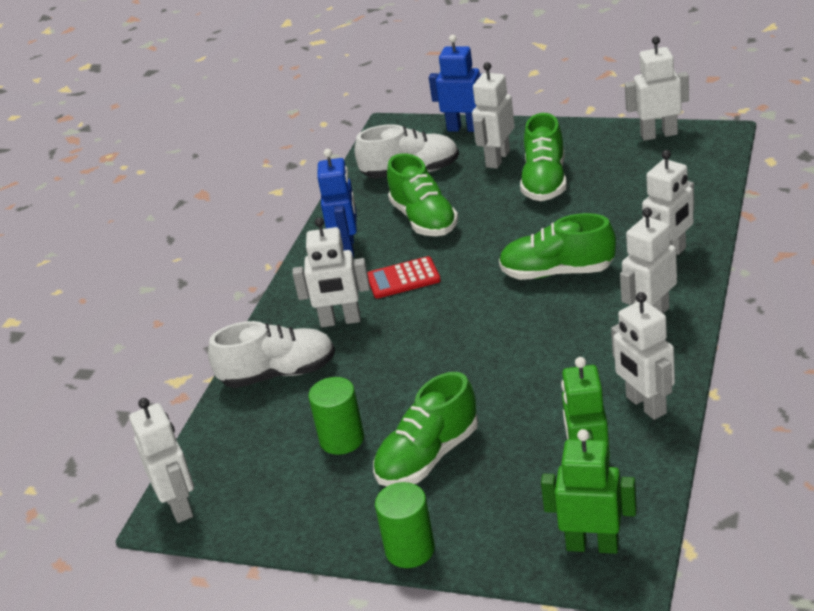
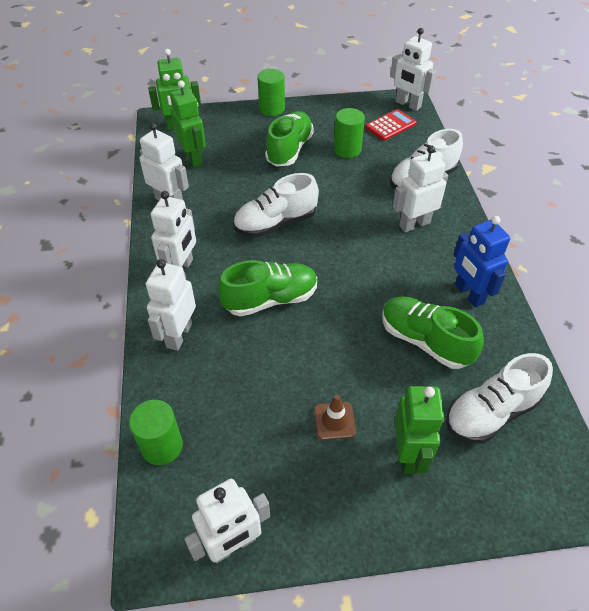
camera: 150 degrees right, 15 degrees up
red calculator [367,256,441,298] -> red calculator moved to [365,109,417,141]
blue robot [429,35,483,132] -> none
white robot [472,62,515,169] -> green robot [395,386,444,474]
green shoe [520,113,567,201] -> brown traffic cone [314,395,356,440]
none -> green cylinder [129,400,183,465]
none -> white shoe [233,173,319,238]

